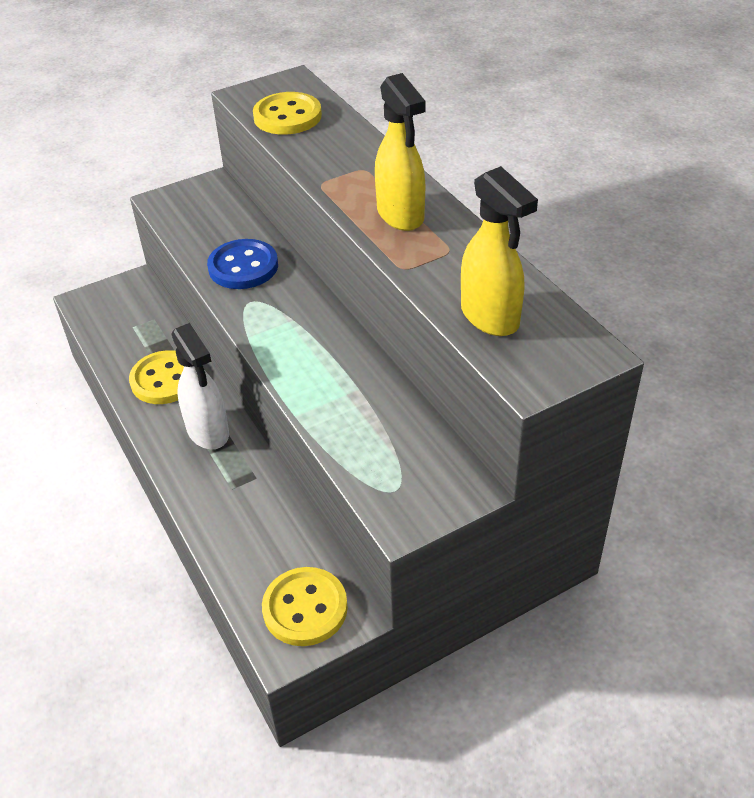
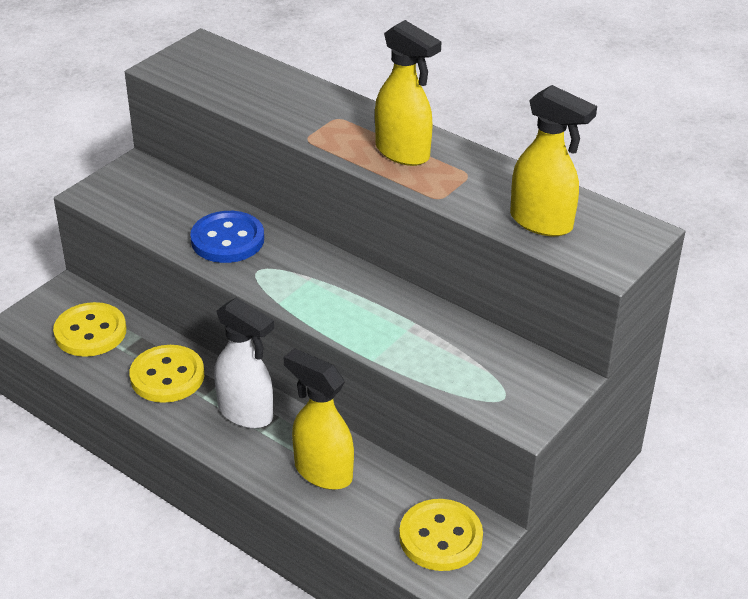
camera: 25 degrees left, 5 degrees down
yellow button [253,92,322,134] -> yellow button moved to [53,302,126,357]
none -> yellow spray bottle [284,348,354,490]

